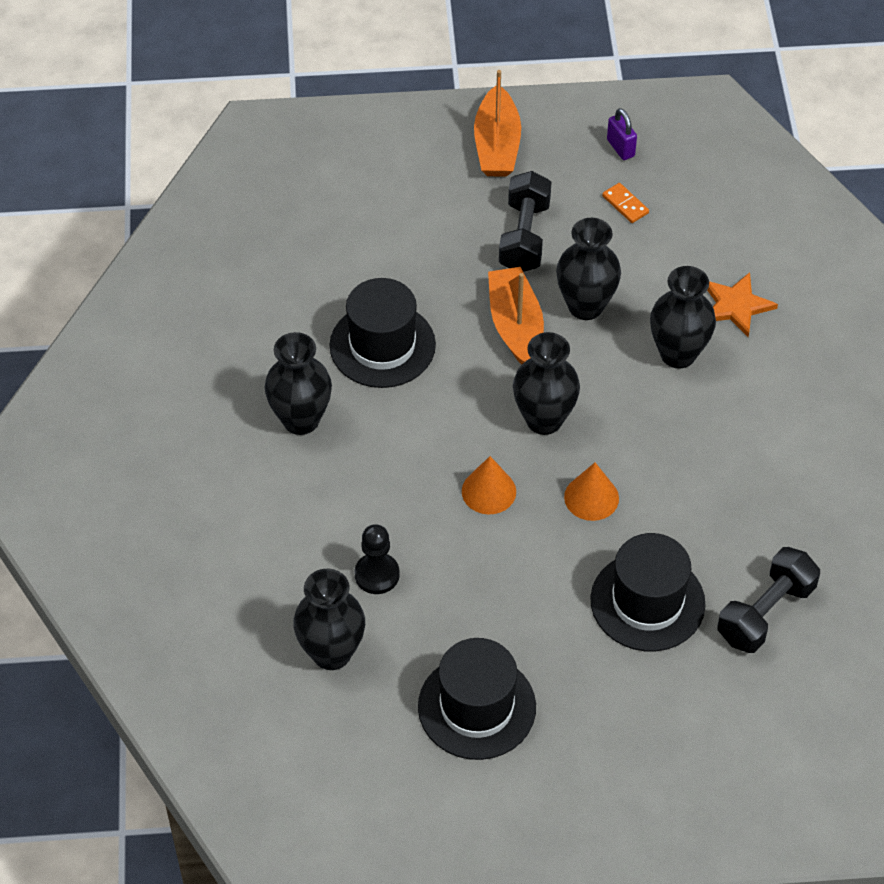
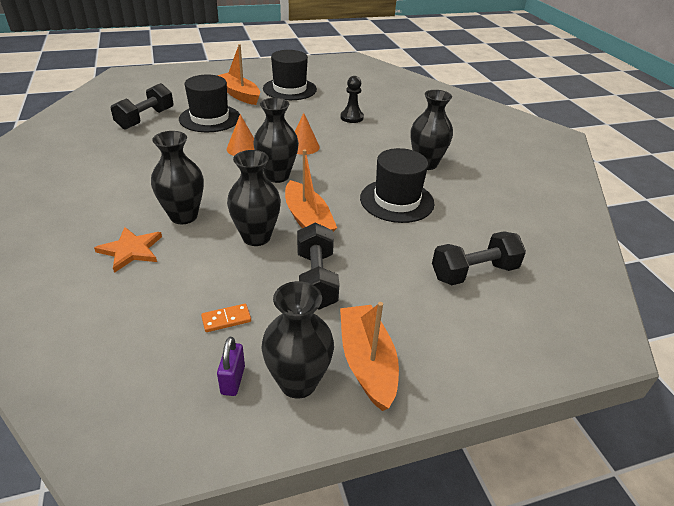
camera: 165 degrees right, 15 degrees down
black vase [293,569,365,670] -> black vase moved to [261,281,334,399]
orange domino [602,183,649,223] -> orange domino turned 60 degrees counterclockwise [201,304,251,332]
purple padlock [607,108,637,160] -> purple padlock turned 45 degrees clockwise [217,337,245,396]
none -> orange boat [217,44,260,105]
none -> black dumbbell [432,231,526,285]

